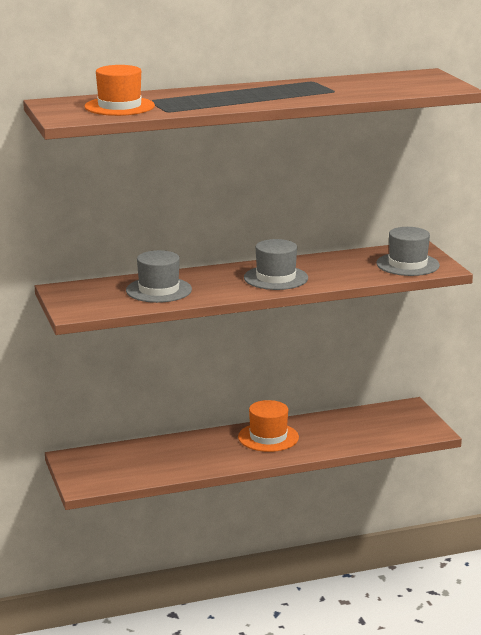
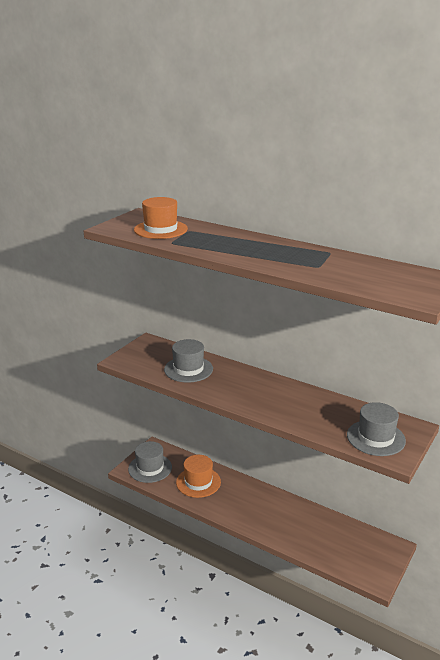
camera: 50 degrees right, 5 degrees up
orange hat [238,400,299,452] -> orange hat moved to [176,455,221,498]
grey hat [244,239,308,290] -> grey hat moved to [128,441,172,483]

